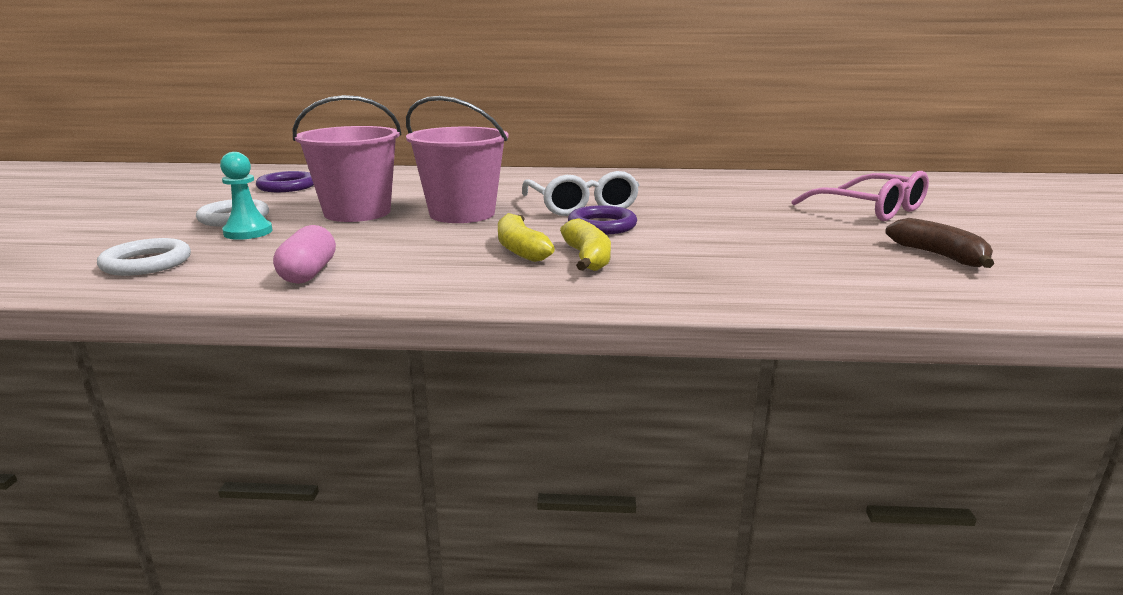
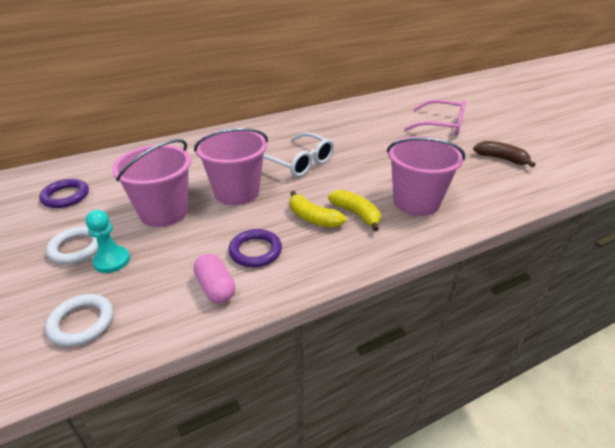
camera: 30 degrees left, 15 degrees up
purple ring [568,205,637,235] -> purple ring moved to [229,229,282,267]
none -> pink bucket [387,136,465,216]

